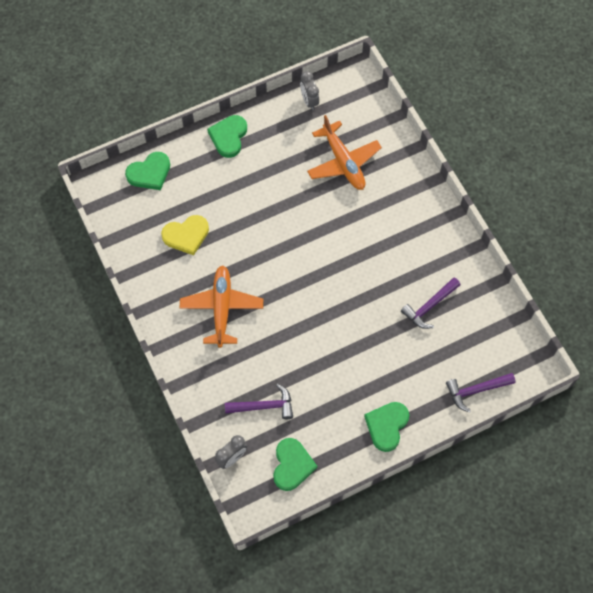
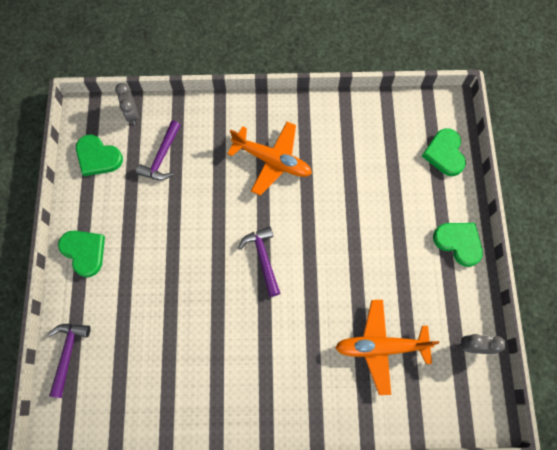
camera: 115 degrees right, 5 degrees up
yellow heart [161,215,209,255] -> none
purple hammer [401,277,460,329] -> purple hammer moved to [238,226,280,297]

